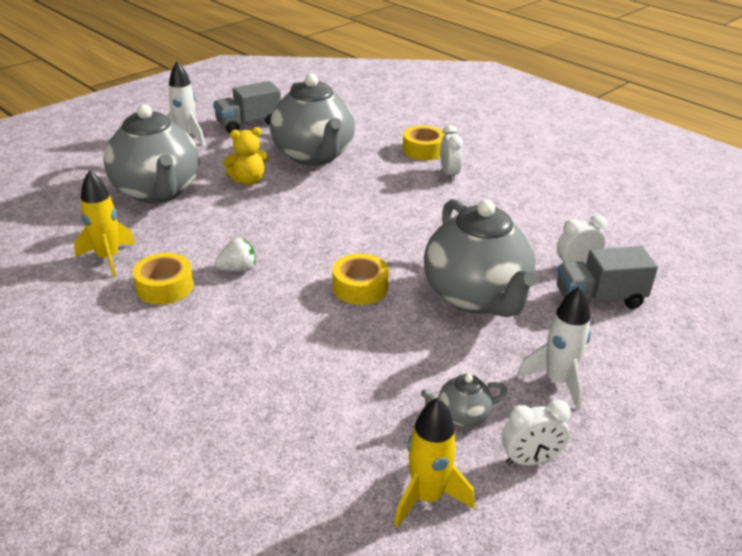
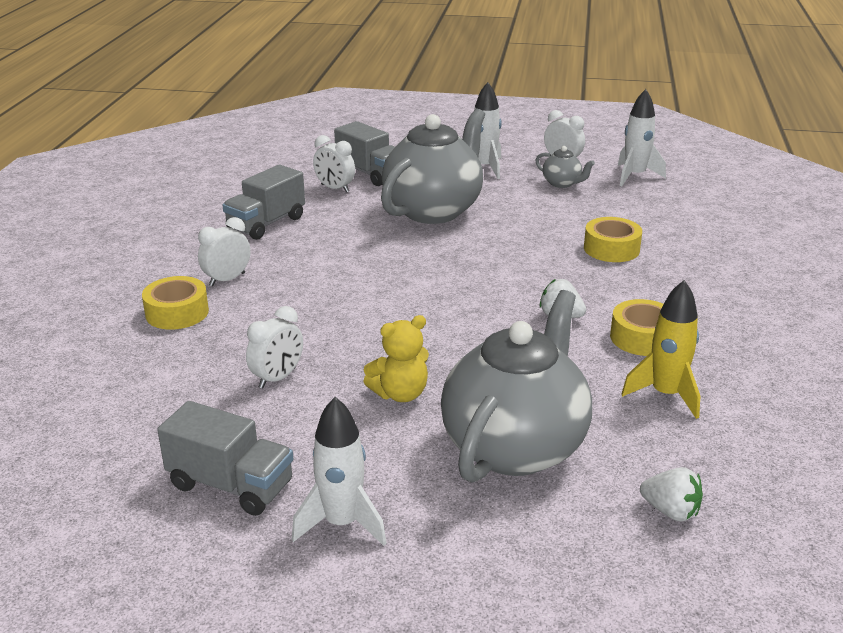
camera: 125 degrees left, 5 degrees down
yellow teddy bear [223,127,268,185] -> yellow teddy bear turned 120 degrees clockwise [363,315,429,402]
grey teapot [270,74,355,166] -> white clock [246,306,303,388]
yellow tape [333,253,389,305] -> yellow tape moved to [584,217,642,262]
yellow rocket [394,397,475,527] -> white rocket [618,89,666,186]
none -> grey truck [222,165,305,240]
none -> white strawberry [640,467,703,522]

